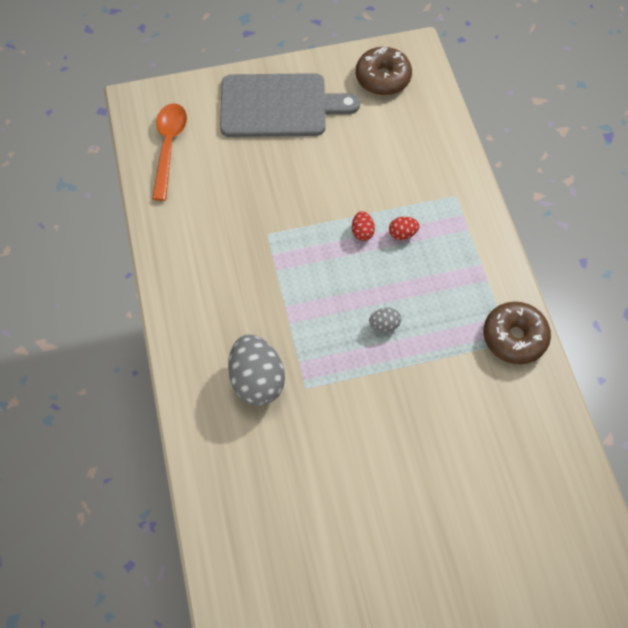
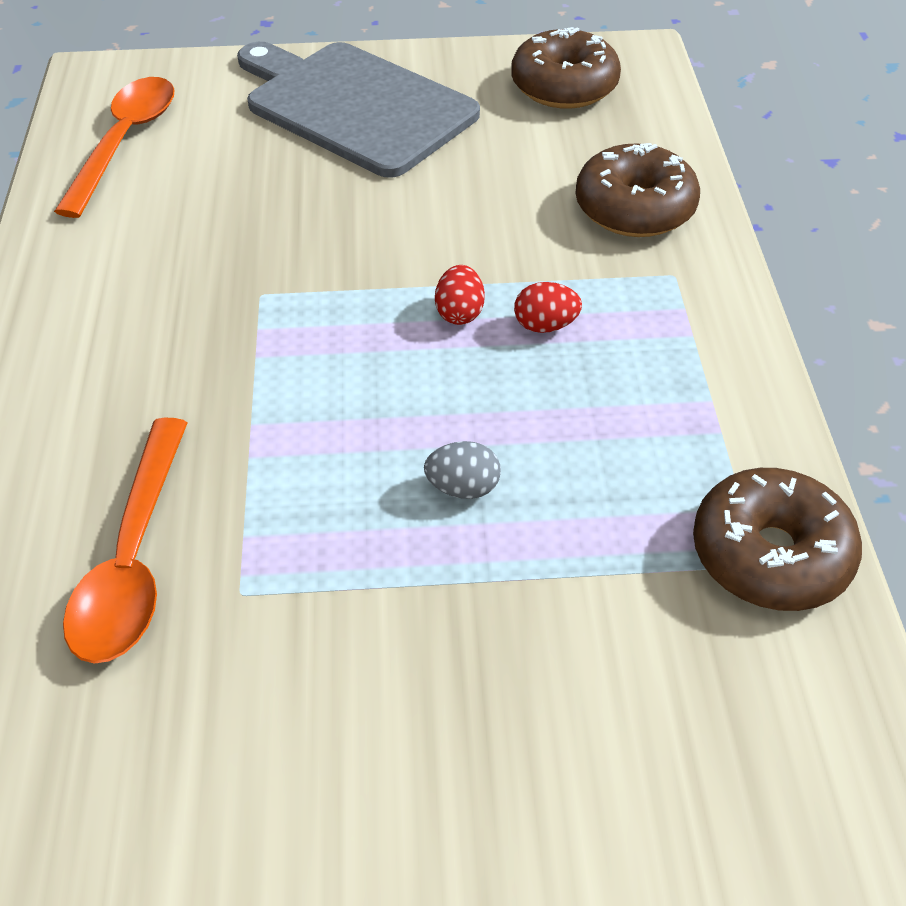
camera: 10 degrees right, 15 degrees down
grey cutting board [220,73,360,137] -> grey cutting board turned 150 degrees counterclockwise [237,42,480,178]
grey egg [228,334,285,406] -> orange spoon [63,418,187,664]
none -> brown donut [576,143,700,237]

